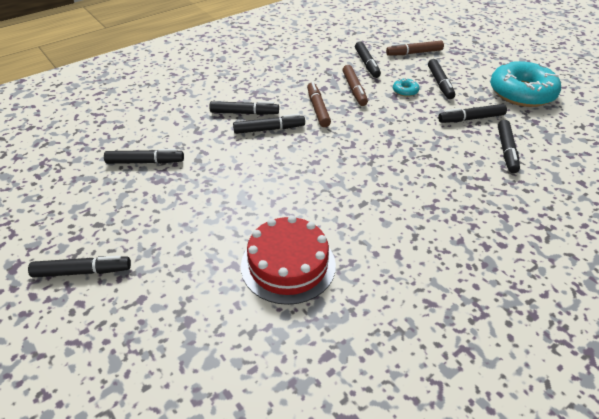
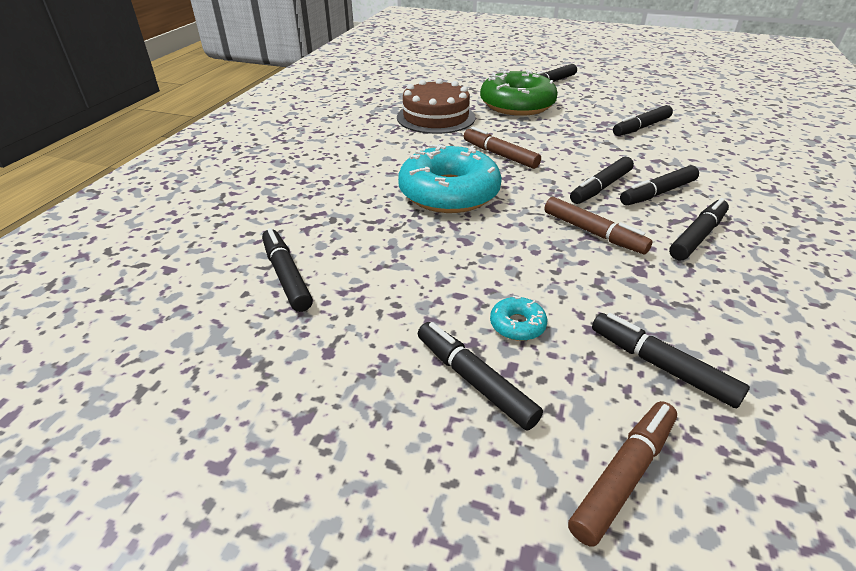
camera: 145 degrees right, 5 degrees down
red cake [241,216,336,305] -> brown cake [397,79,475,134]
brown marker [343,65,368,106] -> brown marker moved to [464,127,541,169]
black marker [438,104,507,123] -> black marker moved to [669,198,729,261]
turquoise donut [490,61,561,107] -> turquoise donut moved to [398,144,502,213]
none -> green donut [480,69,557,116]

